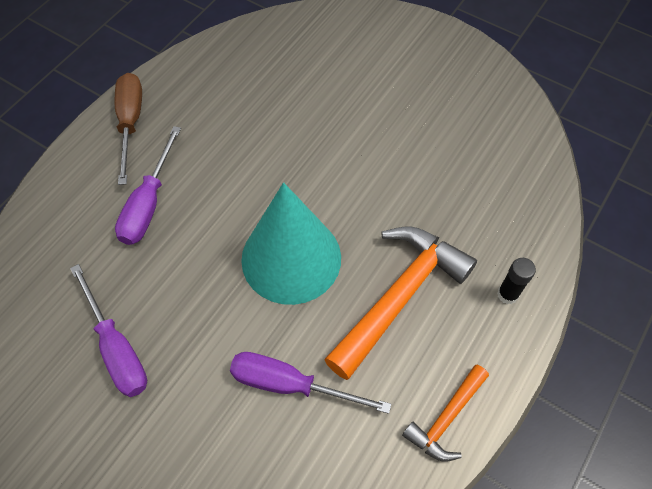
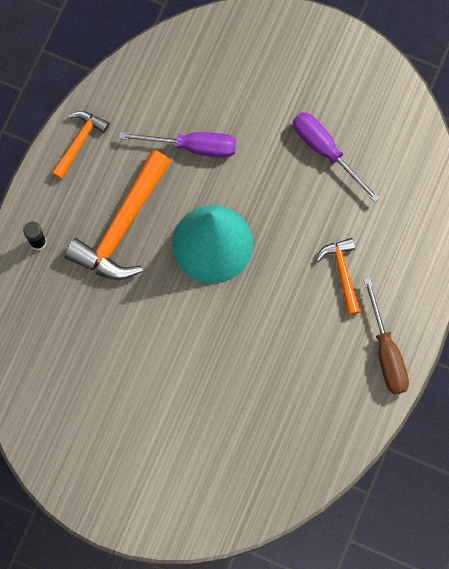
camera: 170 degrees right, 15 degrees up
purple screwdriver [115,126,181,245] -> orange hammer [316,238,360,315]

